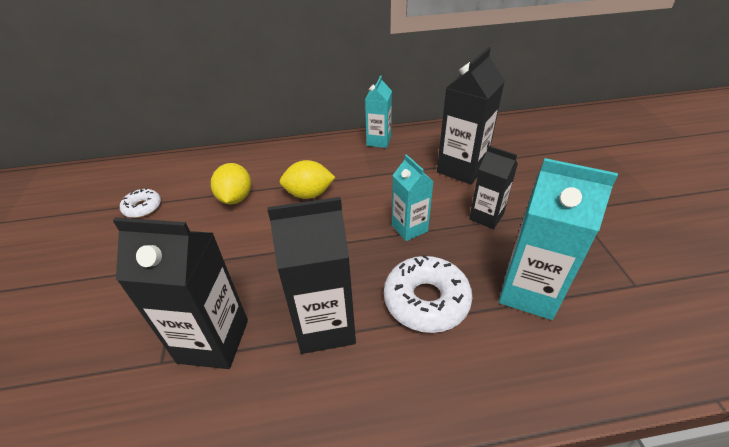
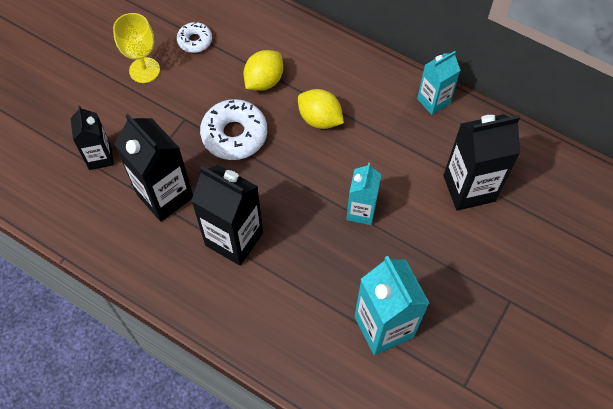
camera: 40 degrees right, 20 degrees up
white donut [384,255,472,333] -> white donut moved to [200,99,267,160]
black carton [469,145,518,229] -> black carton moved to [70,106,114,170]
none -> yellow goblet [113,13,160,83]

